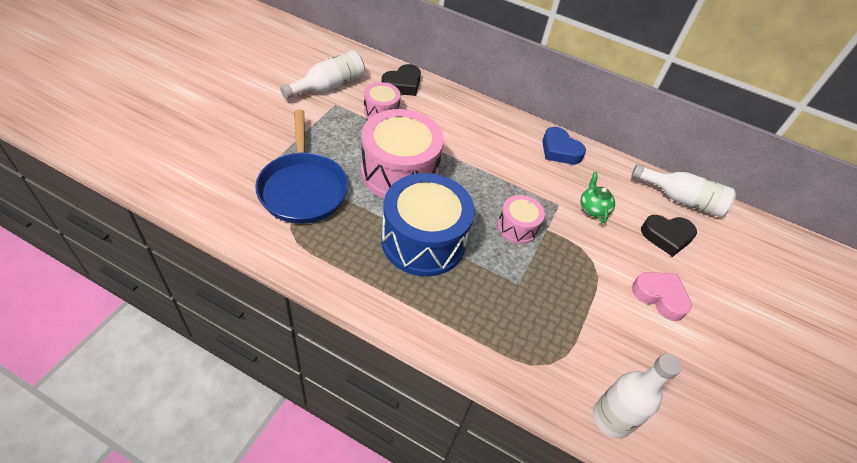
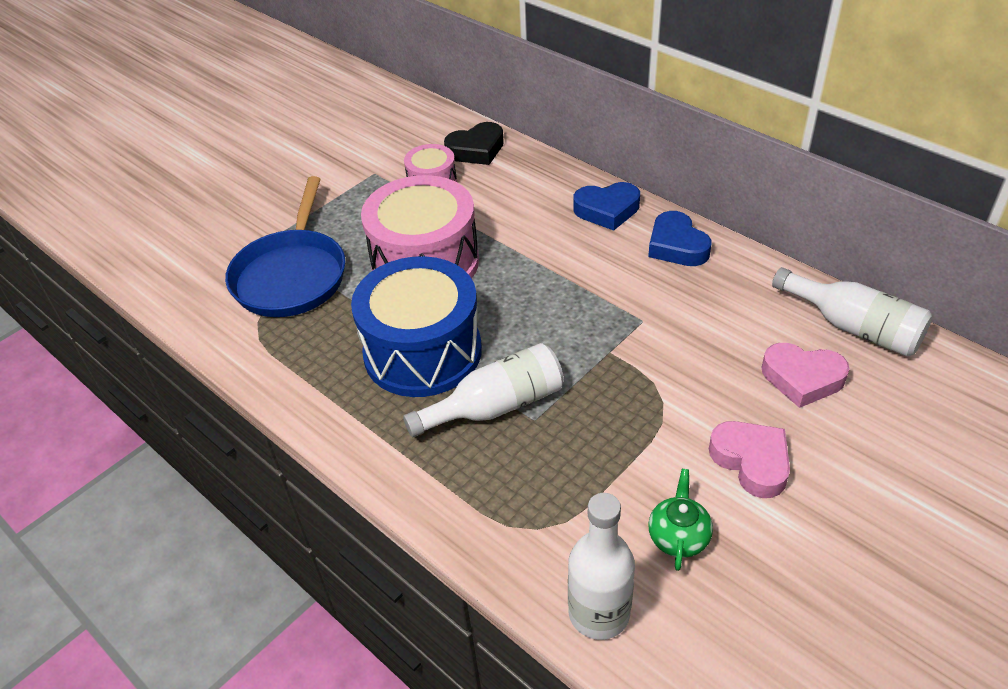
camera: 25 degrees right, 5 degrees down
white bottle [280,50,365,99] -> white bottle moved to [403,343,564,437]
pink drum [497,195,545,244] -> none
green teapot [580,172,615,223] -> green teapot moved to [648,469,713,571]
black heart [641,215,697,257] -> pink heart [762,343,849,408]
none -> blue heart [573,182,640,231]

